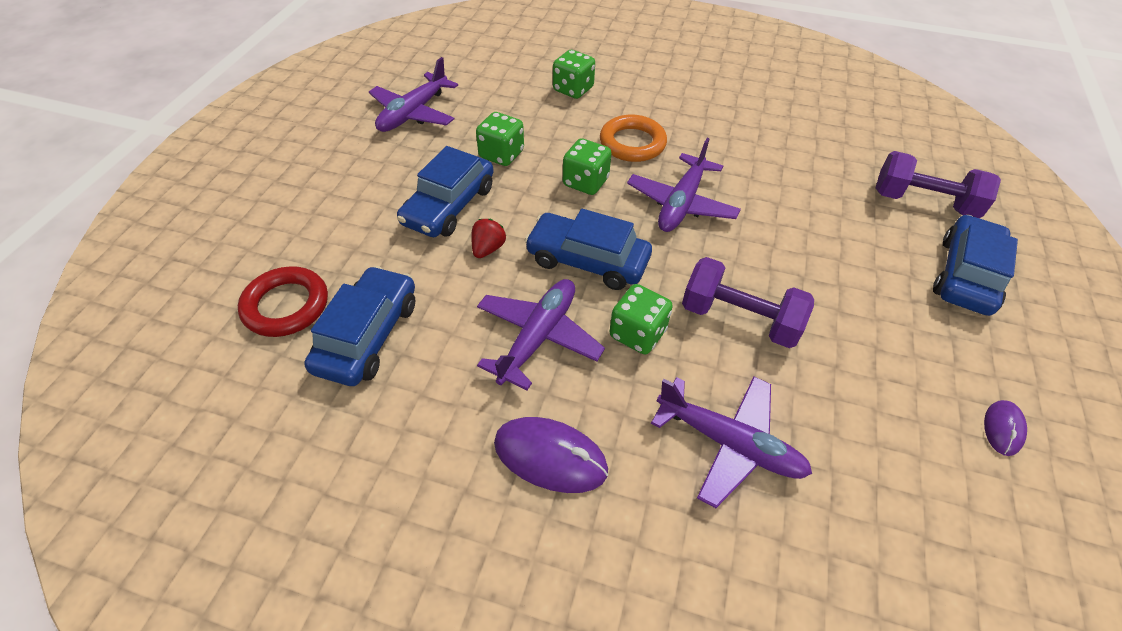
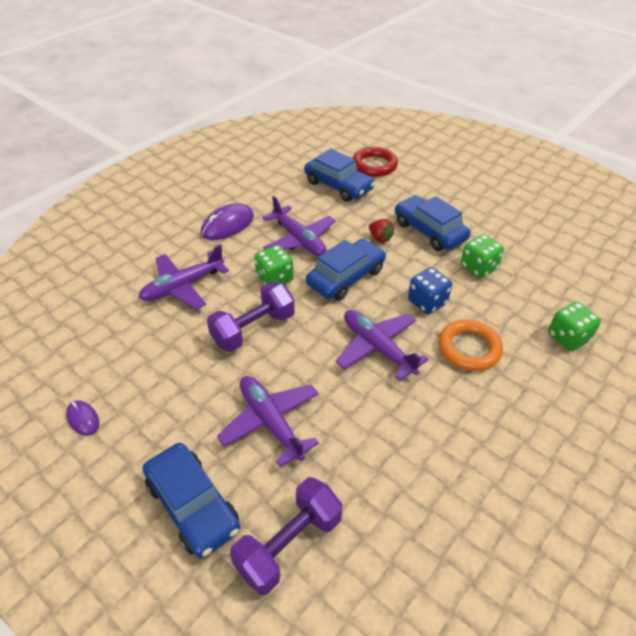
camera: 115 degrees right, 5 degrees down
purple plane [369,57,458,132] -> purple plane moved to [217,376,319,467]
green dice [563,138,611,195] -> blue dice [408,267,452,314]

